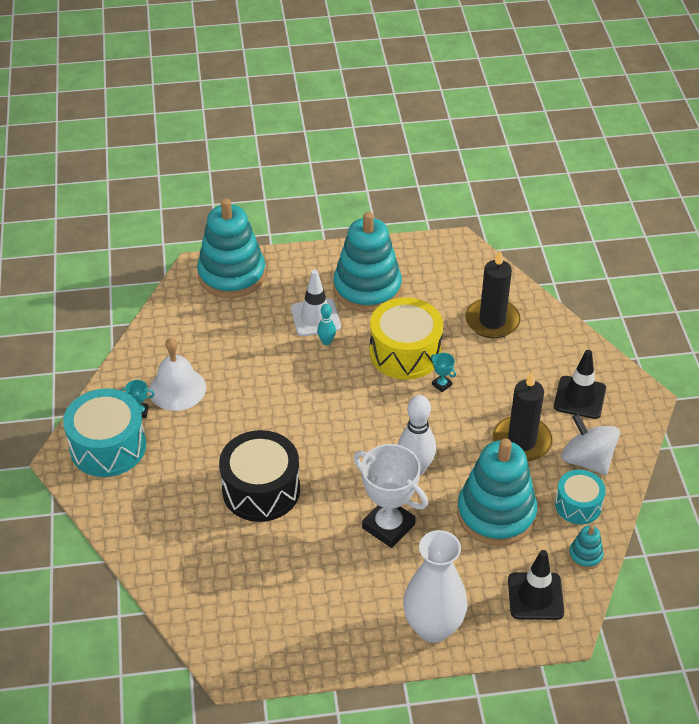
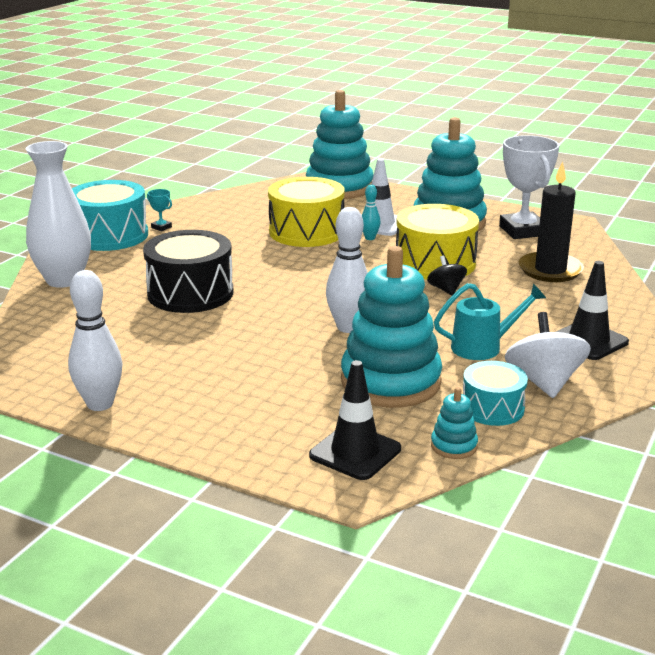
camera: 35 degrees right, 20 degrees down
white bell [149,338,206,411] -> none
white trophy [354,444,428,548] -> white trophy moved to [499,135,559,239]
white vase [403,530,467,643] -> white vase moved to [26,141,91,288]
turquoise trophy [431,353,456,392] -> black spinning top [427,256,467,296]
black candle [493,372,552,462] -> turquoise watering can [434,283,546,360]
none -> white bowling pin [68,270,123,411]
none -> yellow drum [268,177,345,247]

